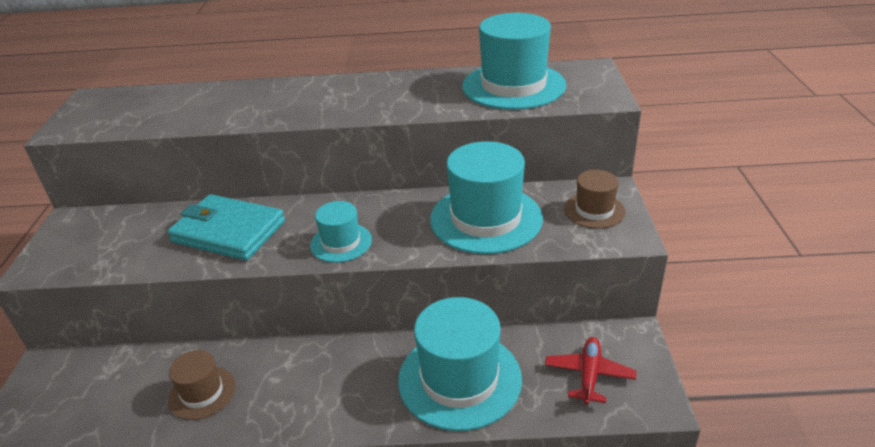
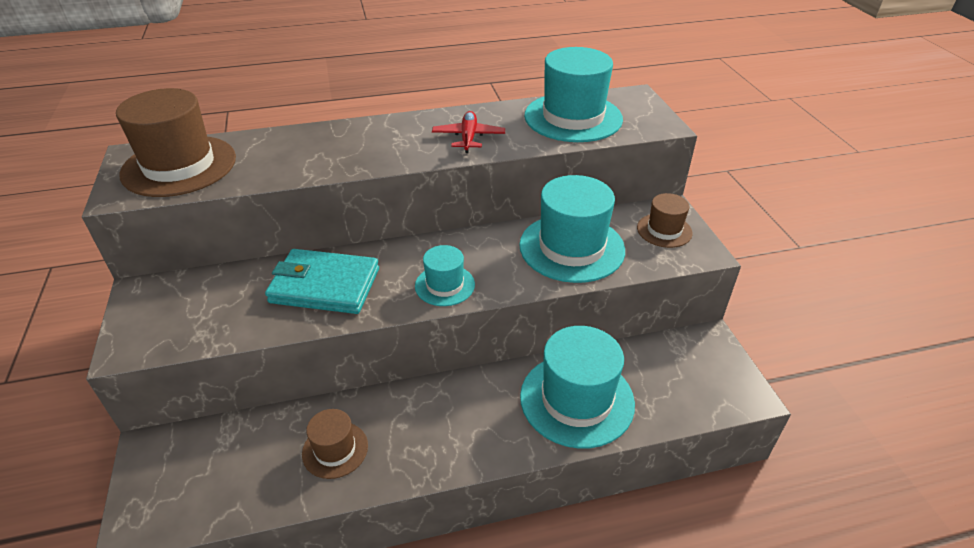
camera: 15 degrees left, 5 degrees up
red plane [545,337,636,405] -> red plane moved to [432,111,505,153]
none -> brown hat [116,88,236,197]

